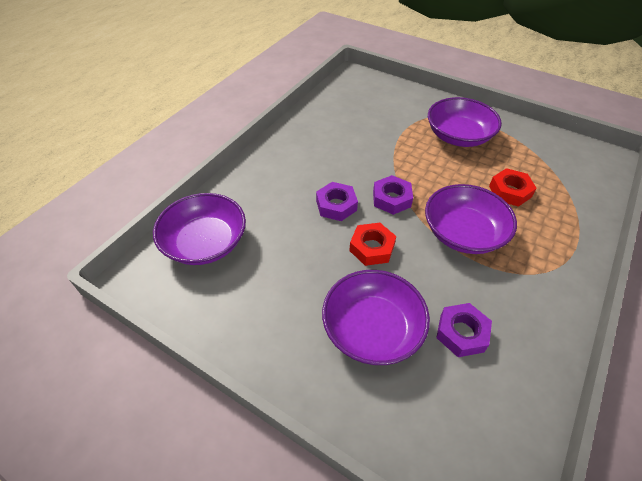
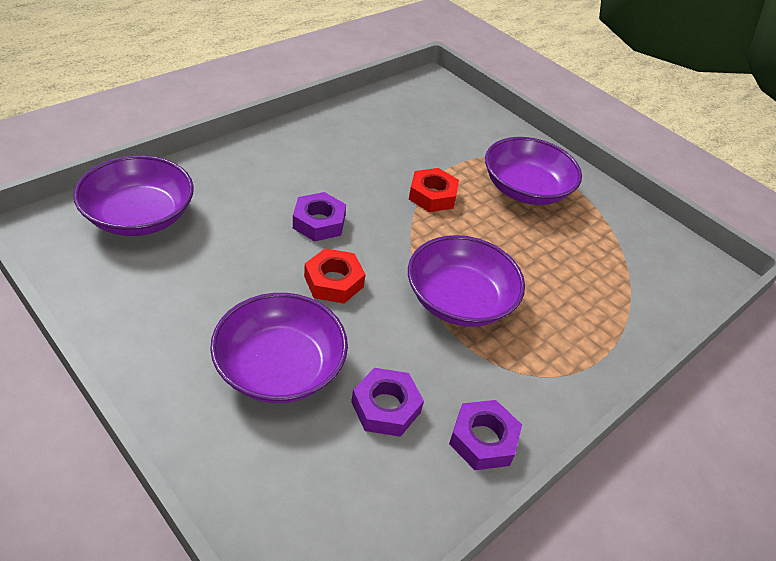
camera: 10 degrees right, 5 degrees down
purple nut [373,175,413,215] -> purple nut moved to [449,400,522,470]
red nut [489,168,537,207] -> red nut moved to [409,168,459,212]

